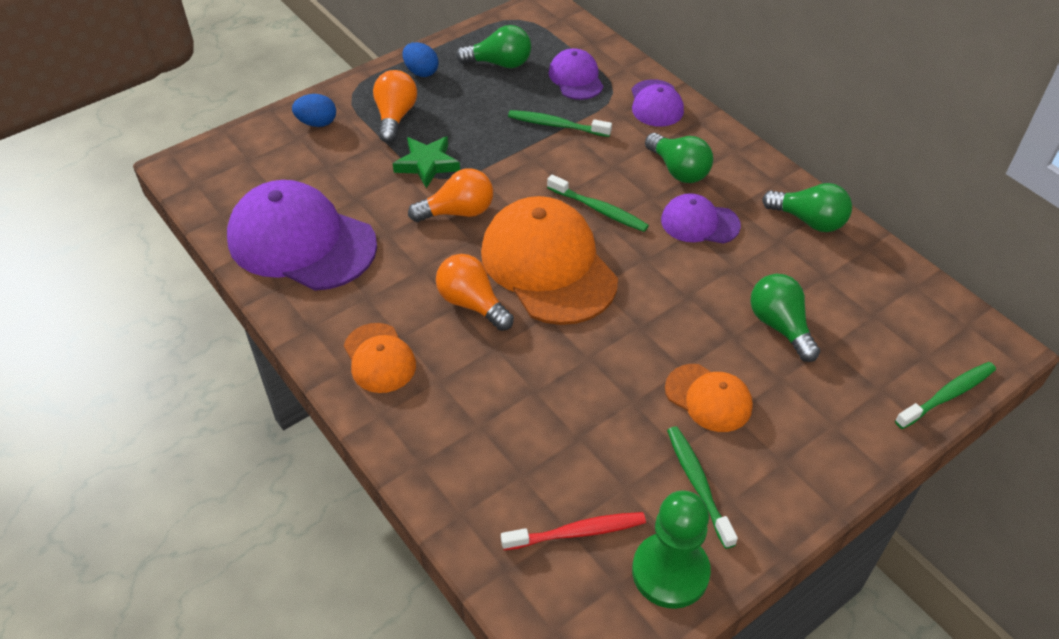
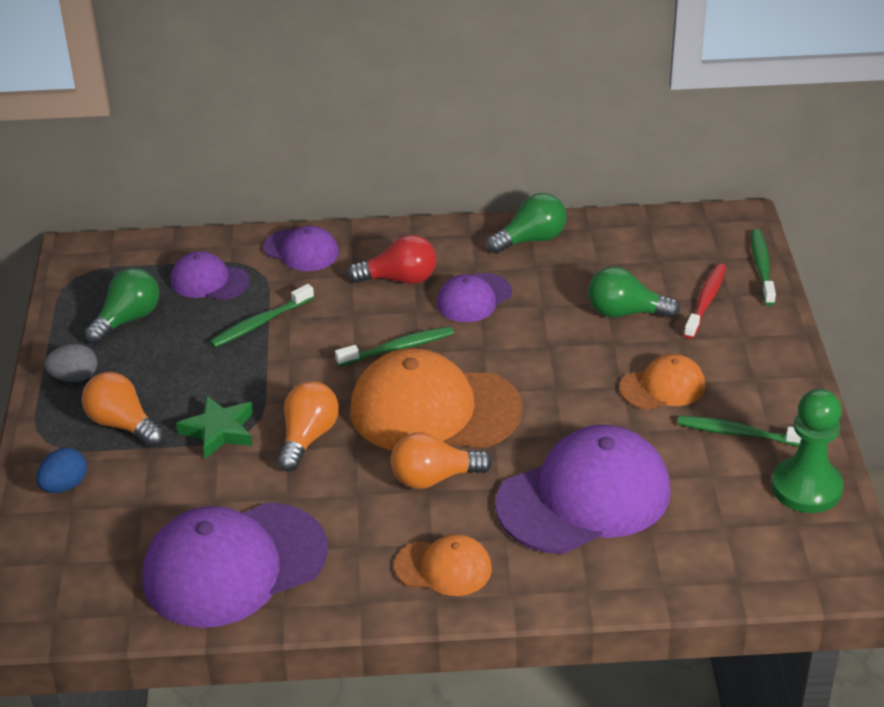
camera: 55 degrees left, 10 degrees down
blue egg [403,42,439,77] -> grey egg [44,344,97,382]
red toothbrush [501,512,646,550] -> red toothbrush moved to [684,263,726,339]
green light bulb [645,133,713,183] -> red light bulb [347,234,437,284]
none -> purple cap [495,425,671,554]

